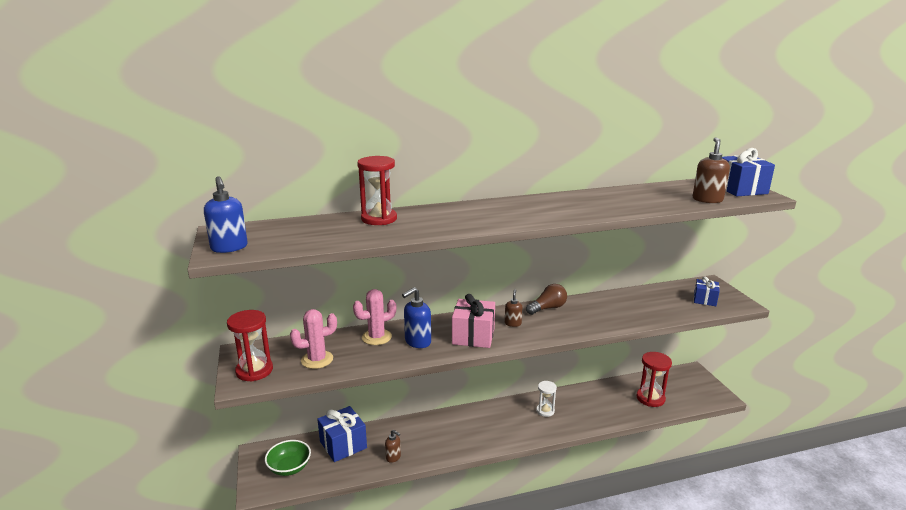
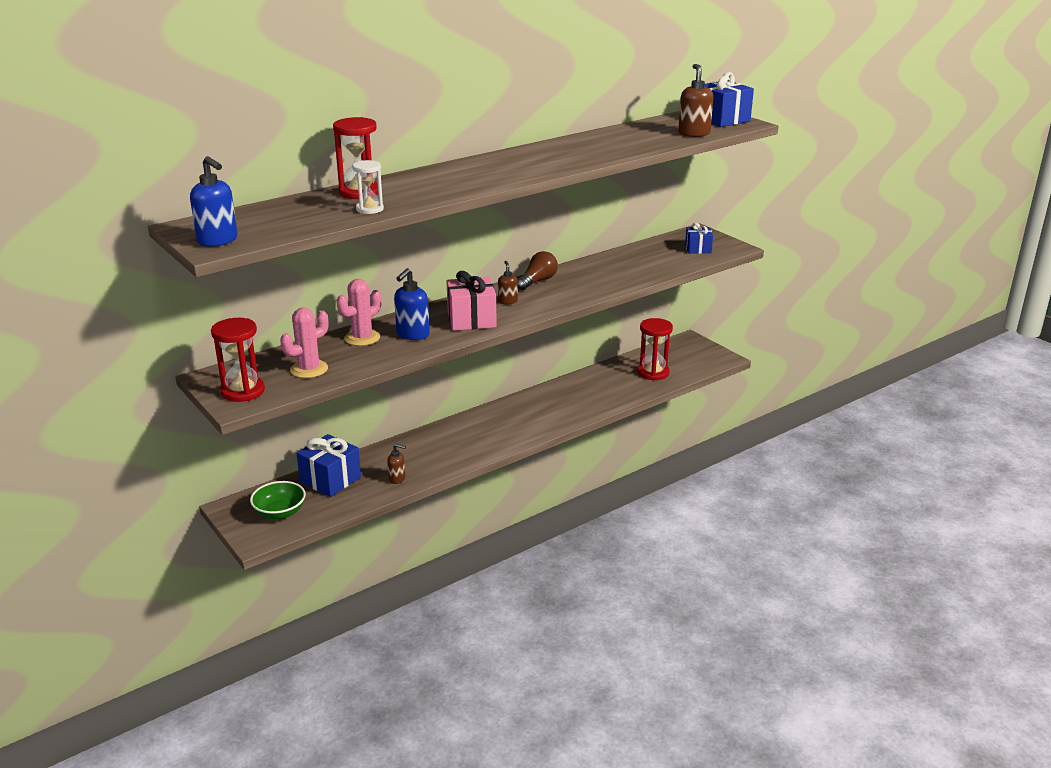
camera: 20 degrees left, 5 degrees up
white hourglass [536,381,557,417] -> white hourglass moved to [352,160,384,214]

